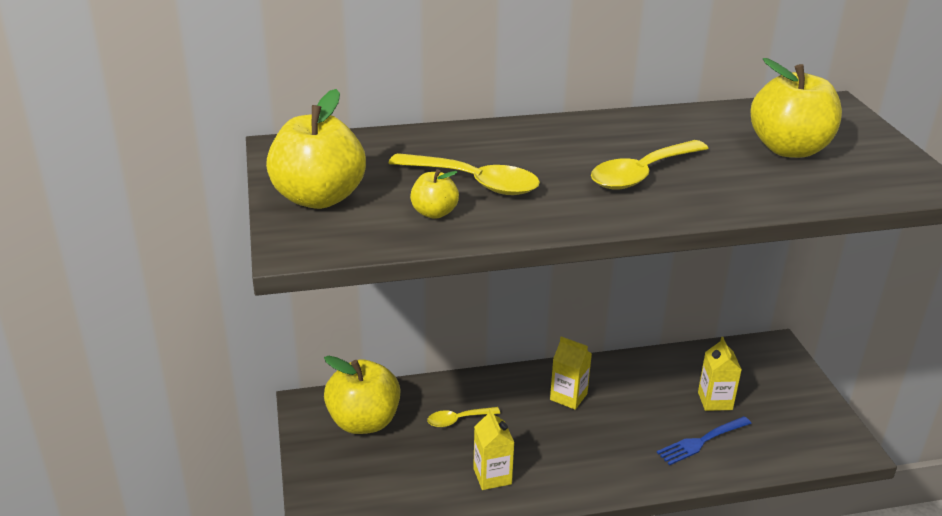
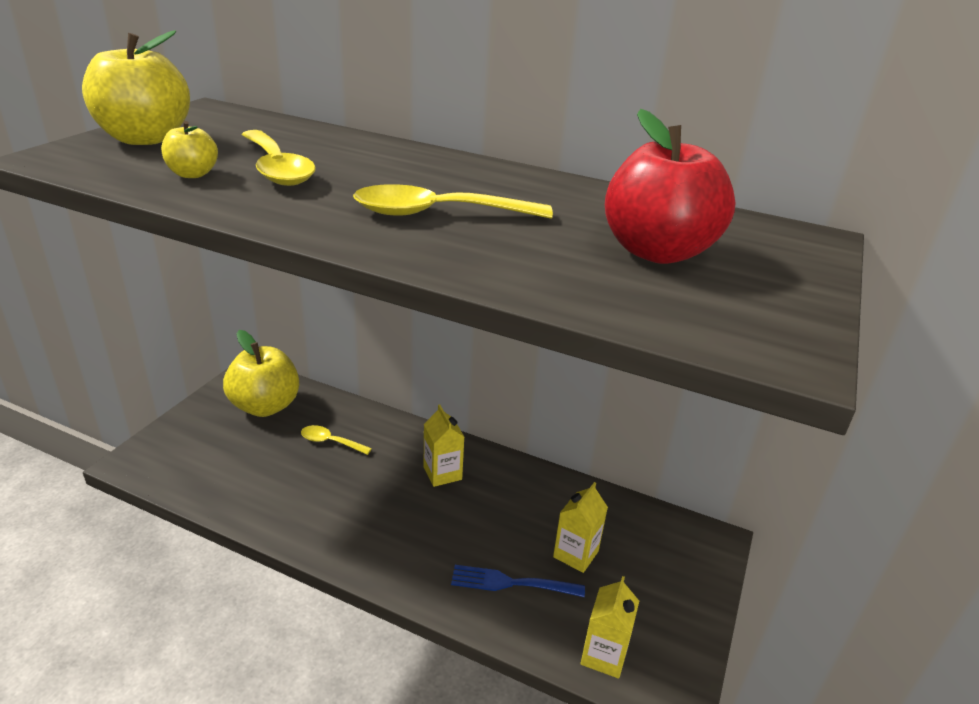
camera: 35 degrees right, 0 degrees up
yellow carton [473,408,514,490] -> yellow carton moved to [580,576,639,679]
yellow apple [750,58,842,158] -> red apple [605,109,736,264]

